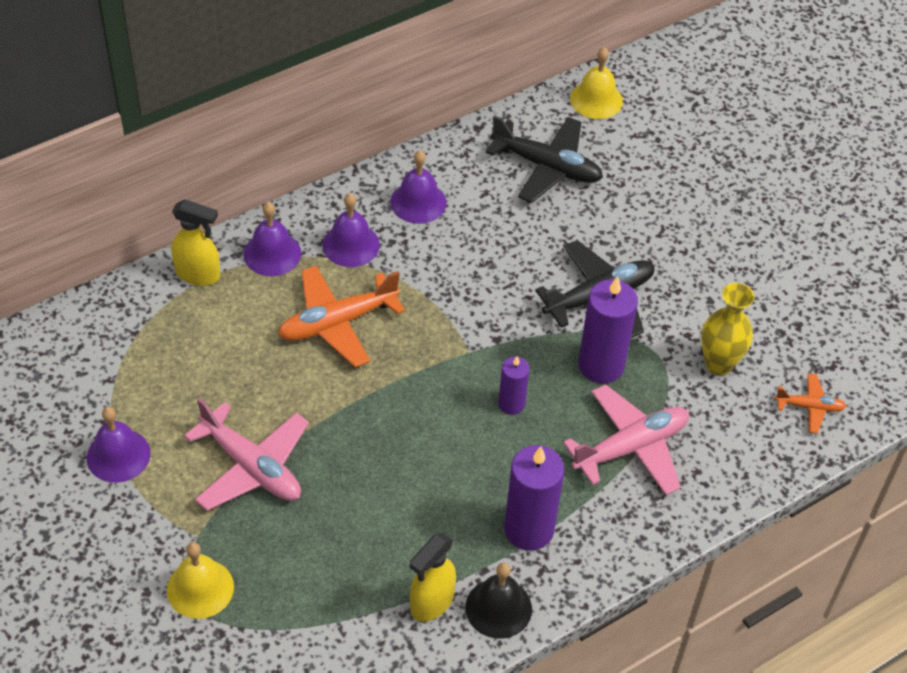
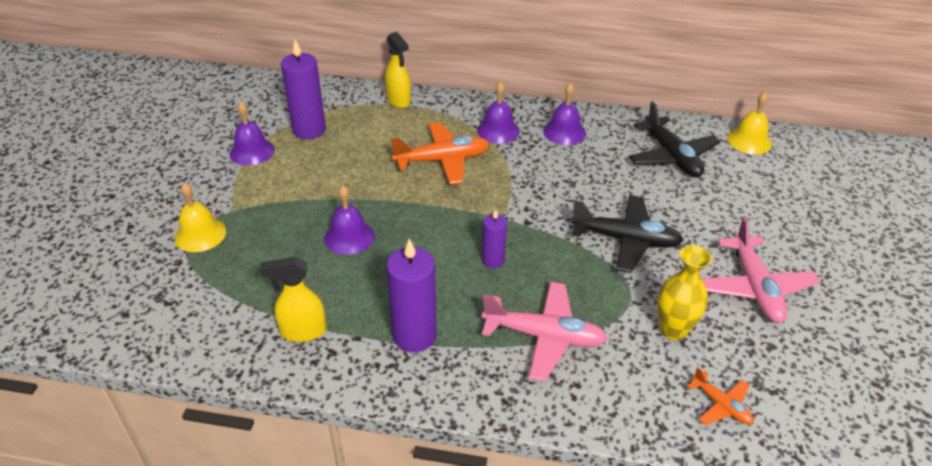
camera: 45 degrees right, 10 degrees down
pink plane [184,398,309,511] -> pink plane moved to [702,217,820,323]
purple bell [243,202,301,276] -> purple bell moved to [324,185,375,255]
orange plane [278,266,405,367] -> orange plane turned 150 degrees clockwise [391,122,490,184]
black bell [465,563,532,639] -> none
purple candle [578,276,638,383] -> purple candle moved to [281,40,326,139]

